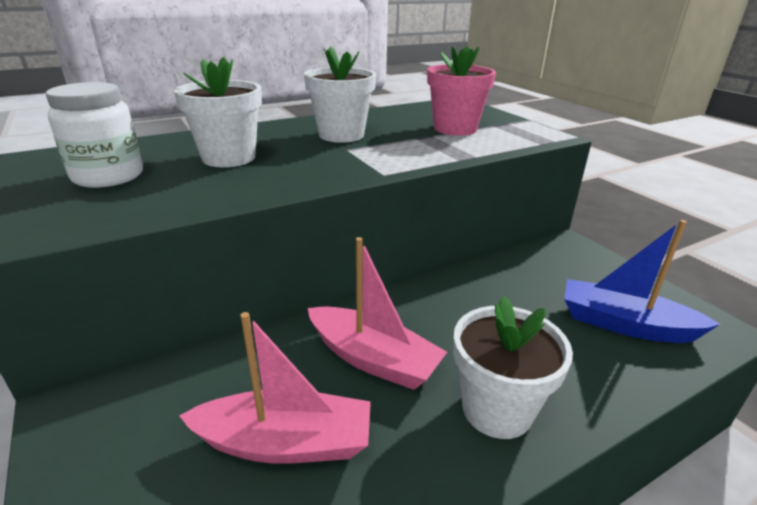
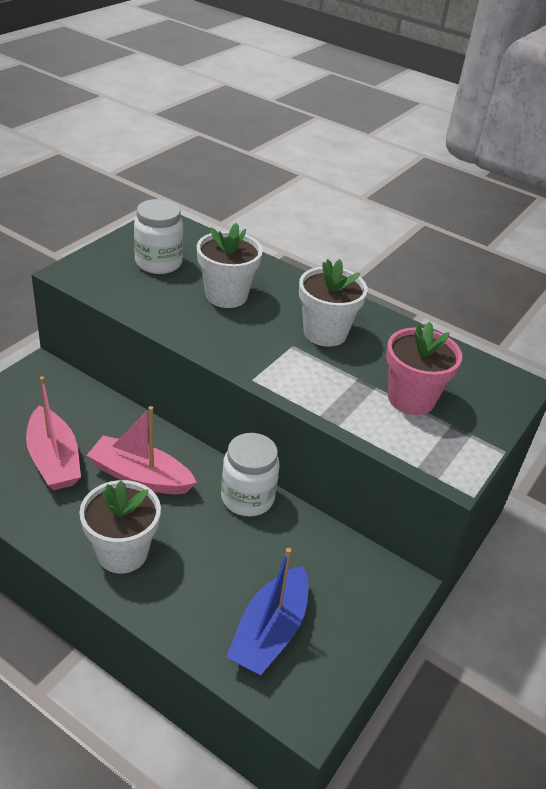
camera: 60 degrees right, 10 degrees up
pink boat [308,237,447,390] -> pink boat turned 105 degrees clockwise [86,406,197,494]
blue boat [564,220,720,343] -> blue boat turned 150 degrees counterclockwise [226,548,309,675]
none -> white jar [221,433,279,516]

